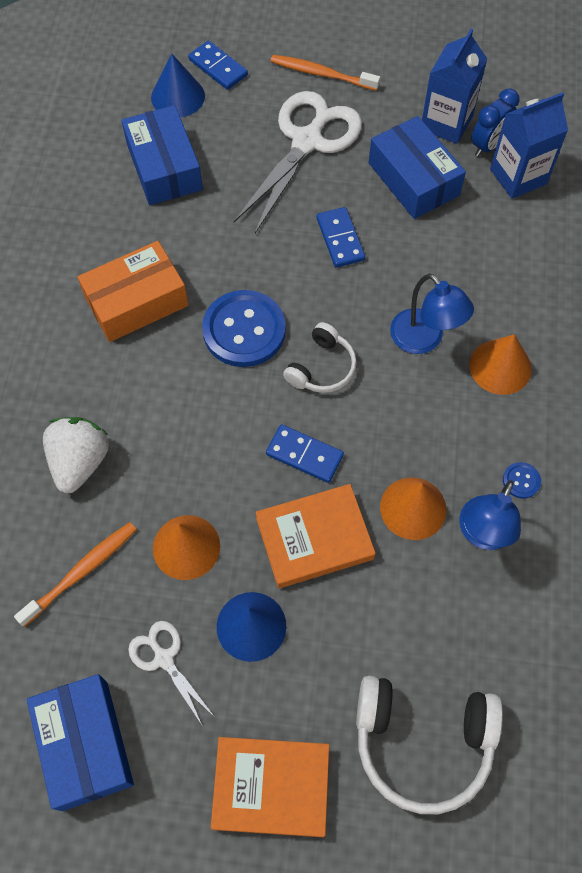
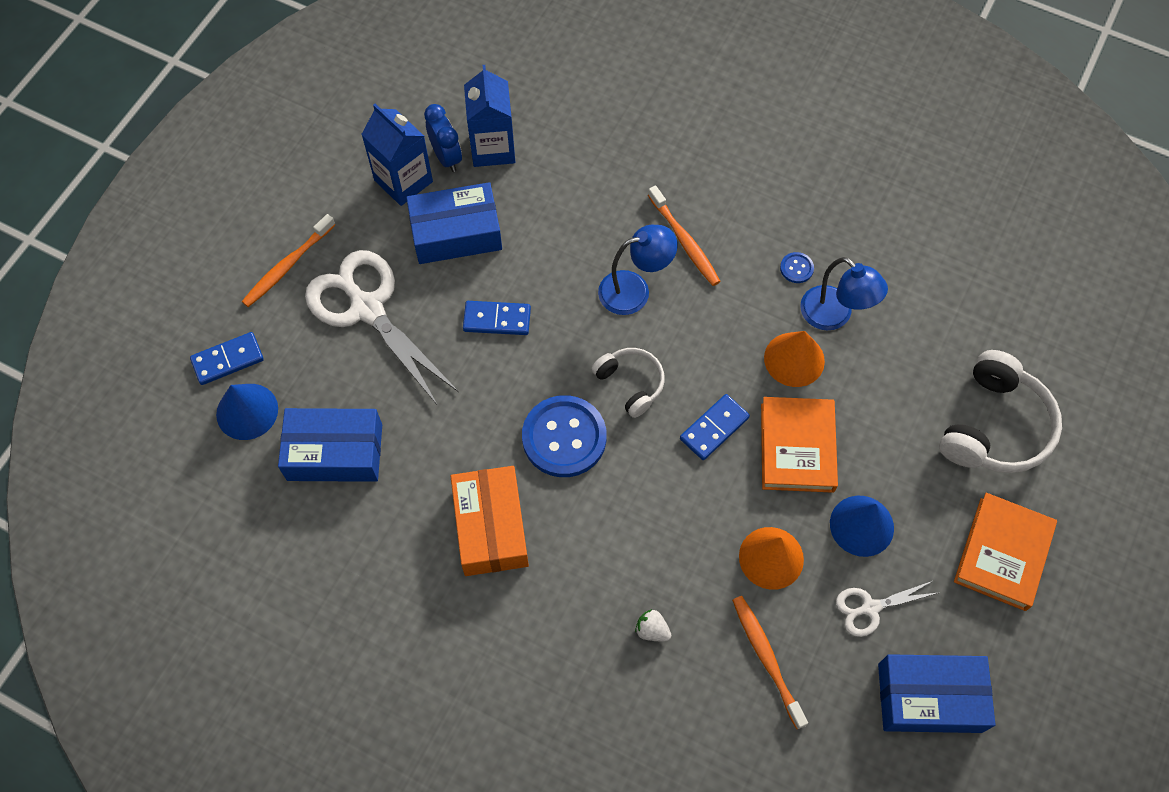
camera: 70 degrees left, 0 degrees up
white strawberry [43,417,109,493] -> white strawberry [635,609,671,641], size x0.48
orange cone [469,334,532,395] -> orange toothbrush [648,186,720,286]

